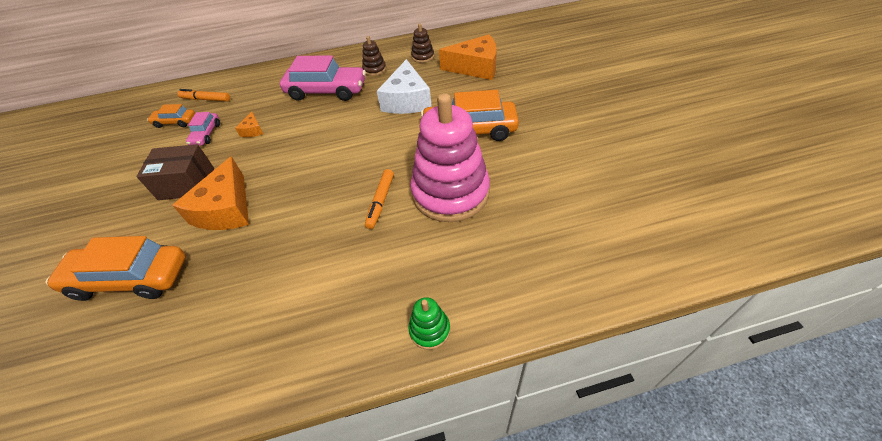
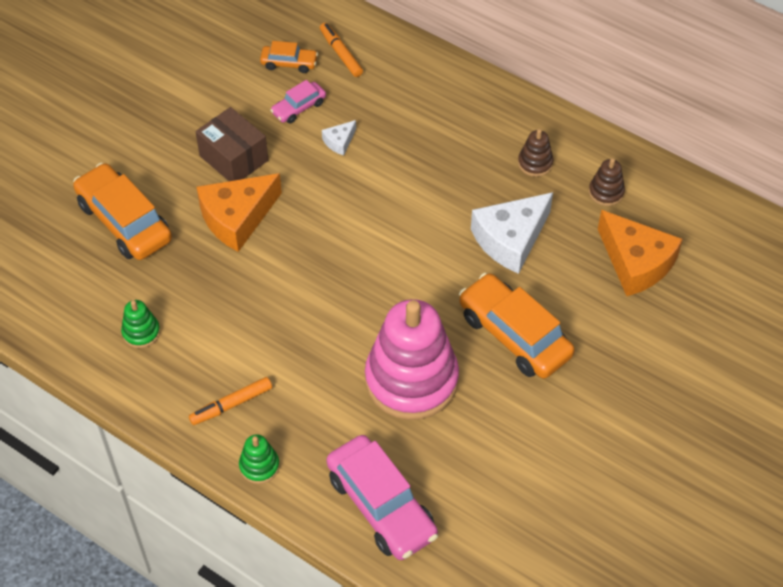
camera: 45 degrees right, 5 degrees up
orange car [147,104,195,128] -> orange car turned 135 degrees clockwise [260,41,318,73]
orange cheese [235,111,263,137] -> white cheese [322,120,356,156]
pink car [280,56,366,101] -> pink car moved to [326,435,438,560]
orange marker [365,169,394,229] -> orange marker moved to [189,377,272,425]
none -> green stacking toy [121,300,160,348]

